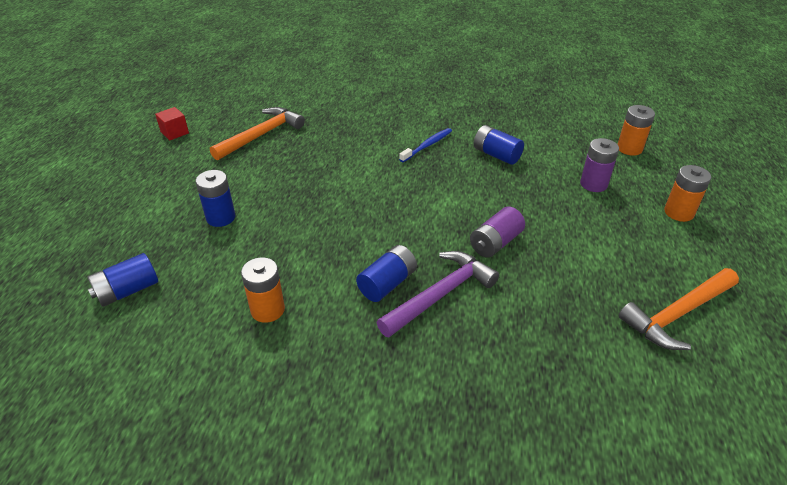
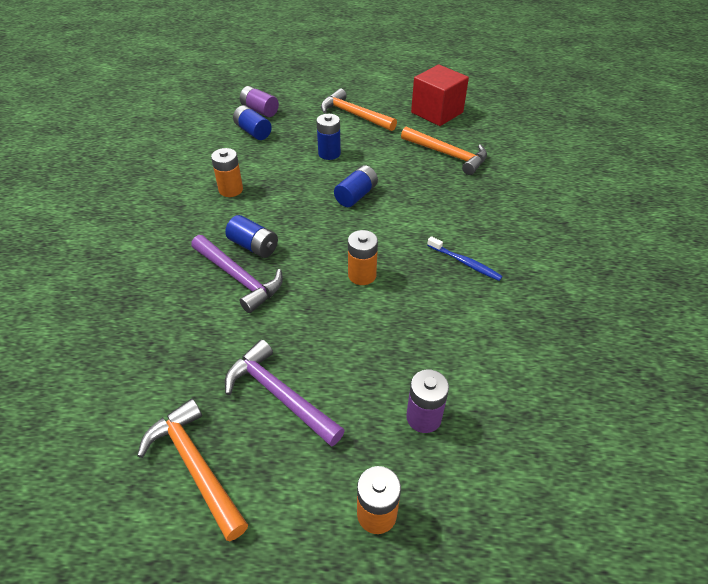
camera: 85 degrees right, 5 degrees up
red cube [155,107,189,140] -> red cube [411,65,469,126], size x2.11
purple battery [470,207,525,258] -> purple battery moved to [240,86,279,117]
blue battery [474,125,524,165] -> blue battery moved to [334,165,378,207]
orange battery [618,105,655,156] -> orange battery moved to [348,230,378,285]
none -> purple hammer [225,339,345,447]
none -> orange hammer [321,88,397,131]

